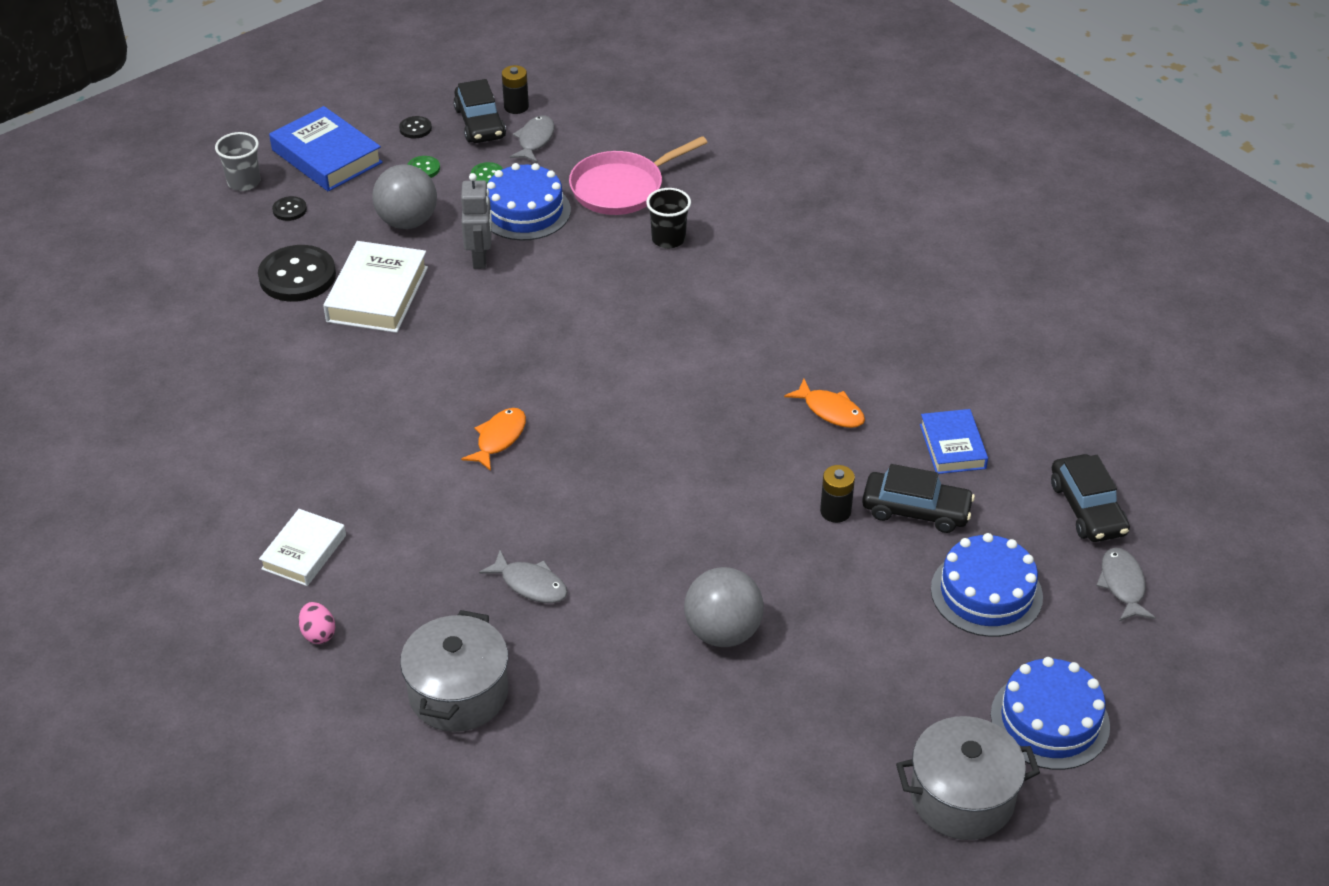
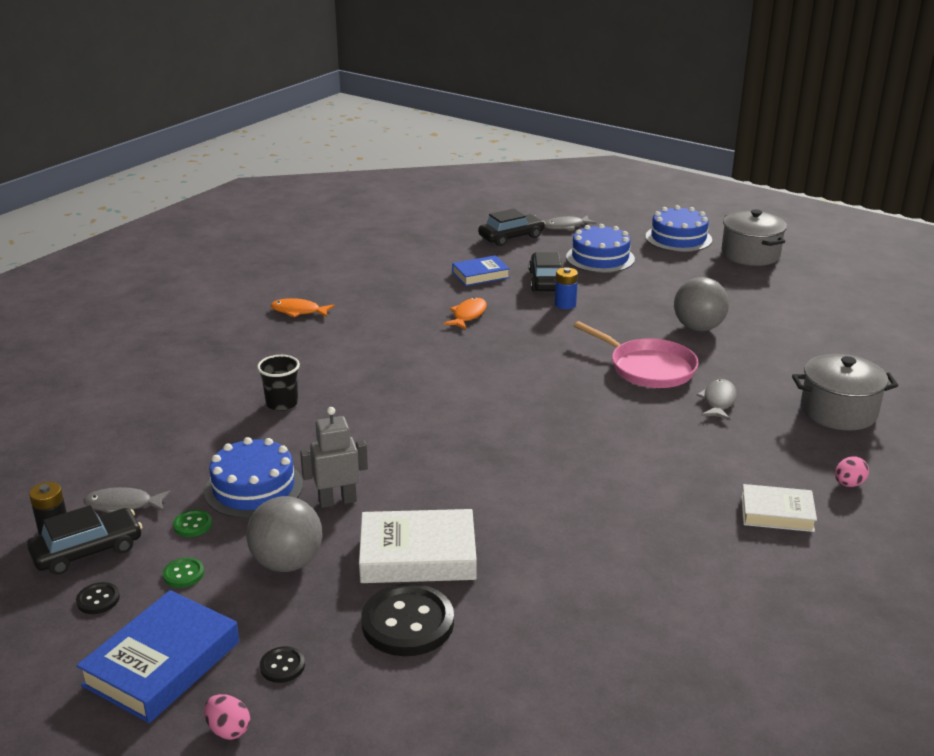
camera: 105 degrees left, 15 degrees down
grey cup [215,132,260,191] -> pink egg [204,694,250,740]
orange fish [461,408,526,471] -> orange fish moved to [271,298,335,317]
pink pan [569,136,708,215] -> pink pan moved to [574,321,698,388]
black battery [820,465,855,523] -> blue battery [555,268,578,309]

